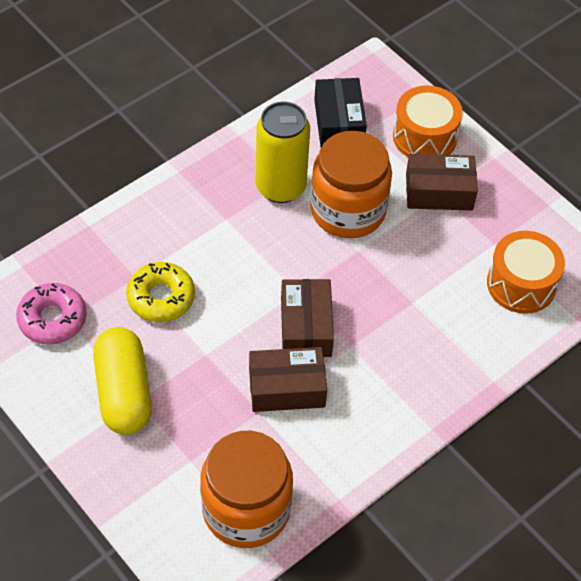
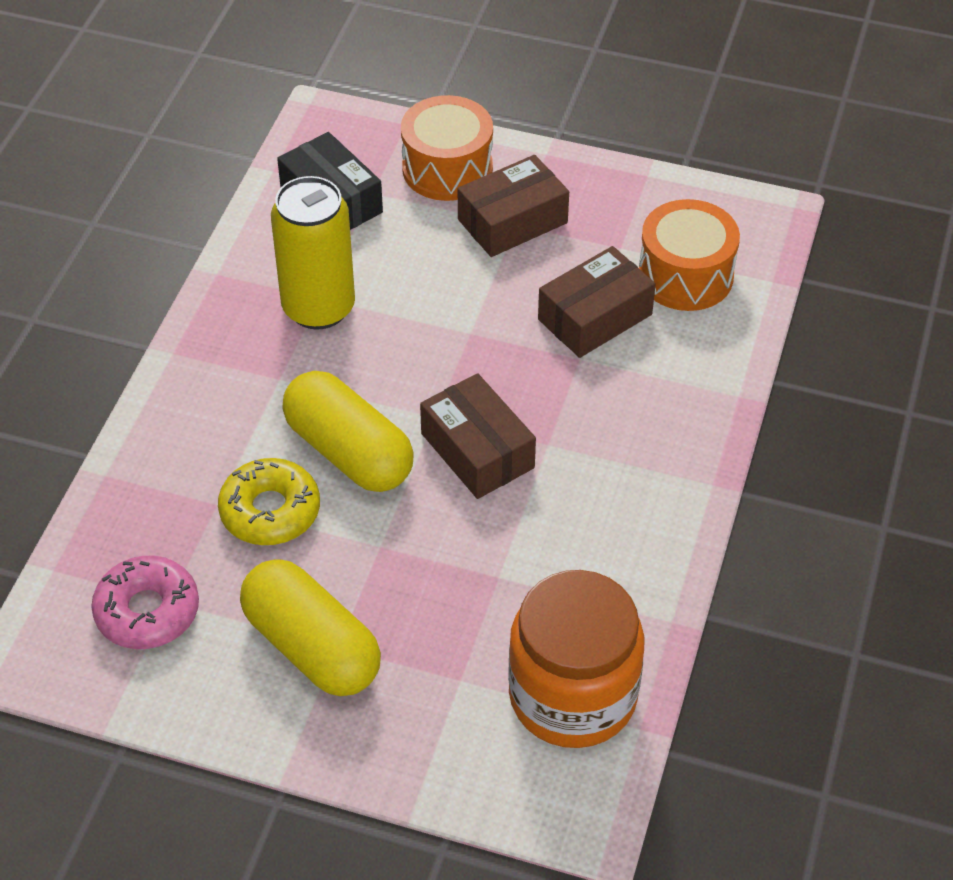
camera: 30 degrees left, 5 degrees down
brown box [249,347,327,412] -> brown box moved to [538,246,656,358]
orange jar [310,131,392,238] -> none
none -> yellow capsule [282,371,414,492]

